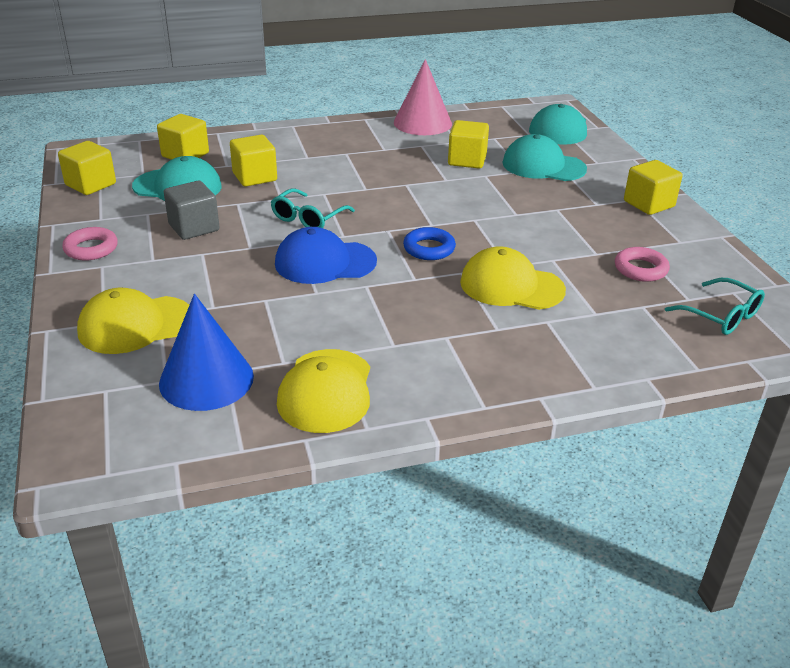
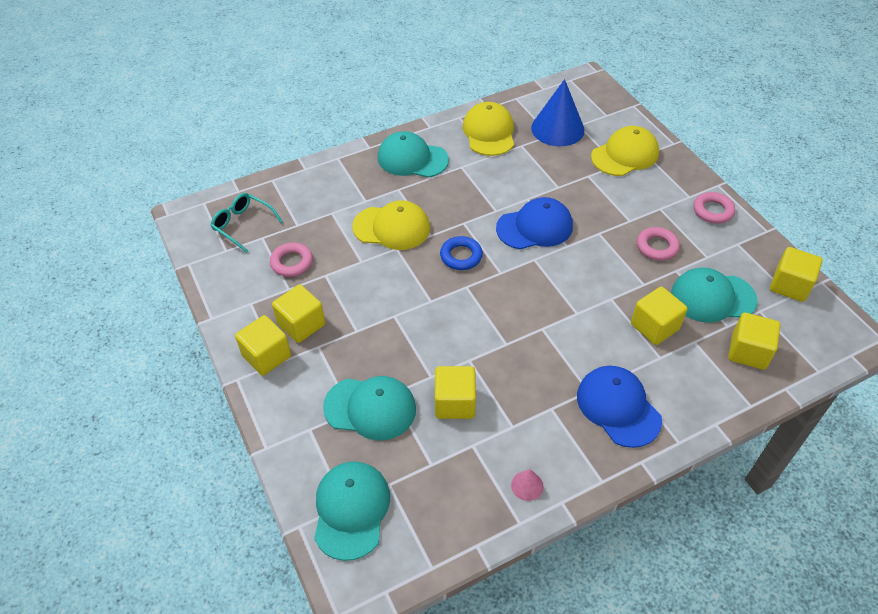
camera: 170 degrees right, 15 degrees up
grey cube [164,181,219,240] -> pink ring [637,227,680,261]
turquoise glasses [271,188,355,228] -> none
pink cone [394,59,452,135] -> pink cone [511,469,543,501], size x0.43
none -> yellow cube [272,284,325,343]
none -> turquoise cap [378,131,449,178]
none -> blue cap [577,366,662,448]

